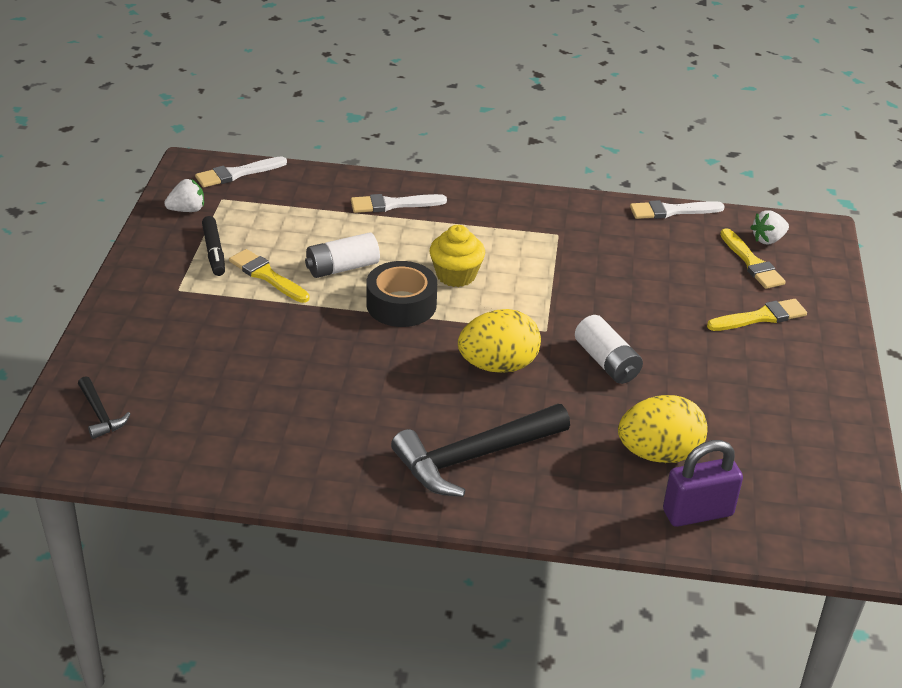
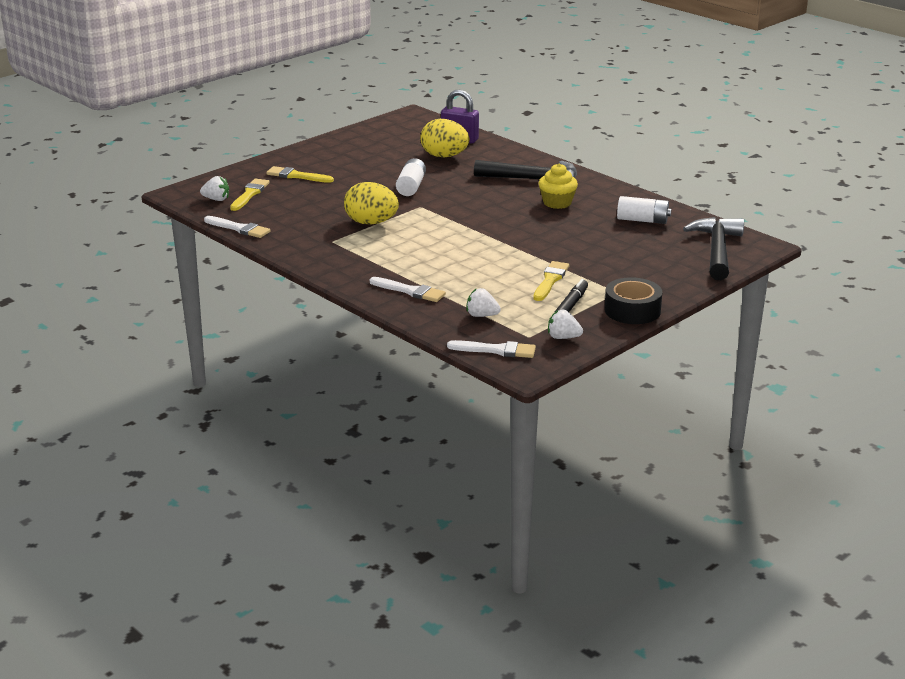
camera: 140 degrees left, 10 degrees down
black hammer [78,376,130,439] -> black hammer [683,217,744,280], size x2.10
yellow brush [229,249,310,303] -> yellow brush turned 150 degrees counterclockwise [533,261,569,301]
white battery [305,232,380,278] -> white battery moved to [617,196,671,224]
black tape [366,261,437,327] -> black tape moved to [604,277,662,324]
yellow cupcake [430,225,485,287] -> yellow cupcake moved to [539,164,578,209]
yellow egg [458,309,541,373] -> yellow egg moved to [344,182,399,224]
none -> white strawberry [467,288,501,317]

